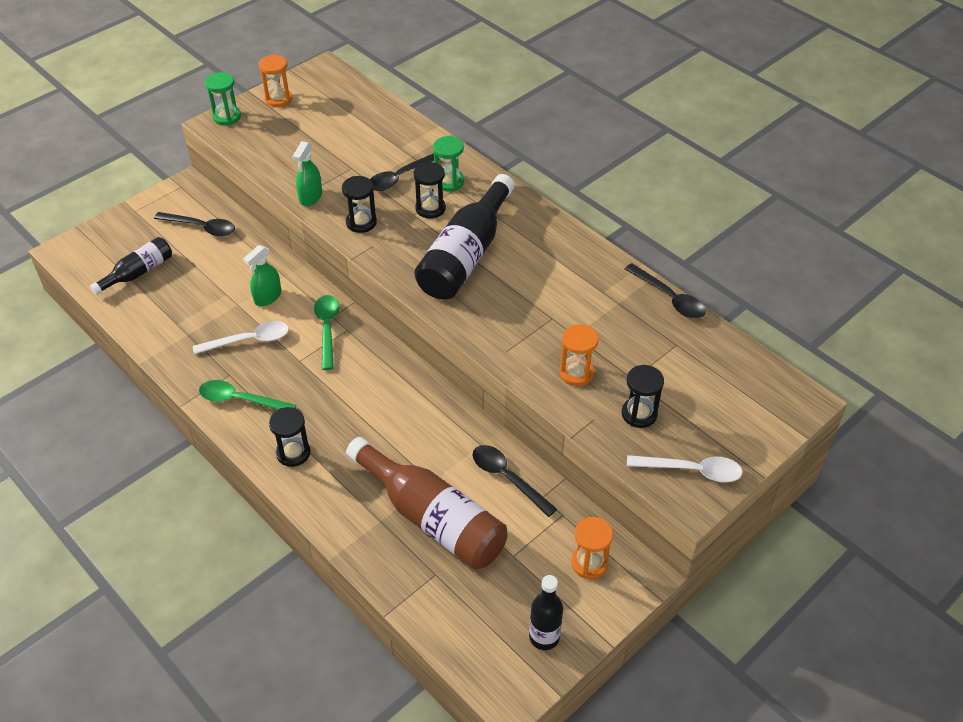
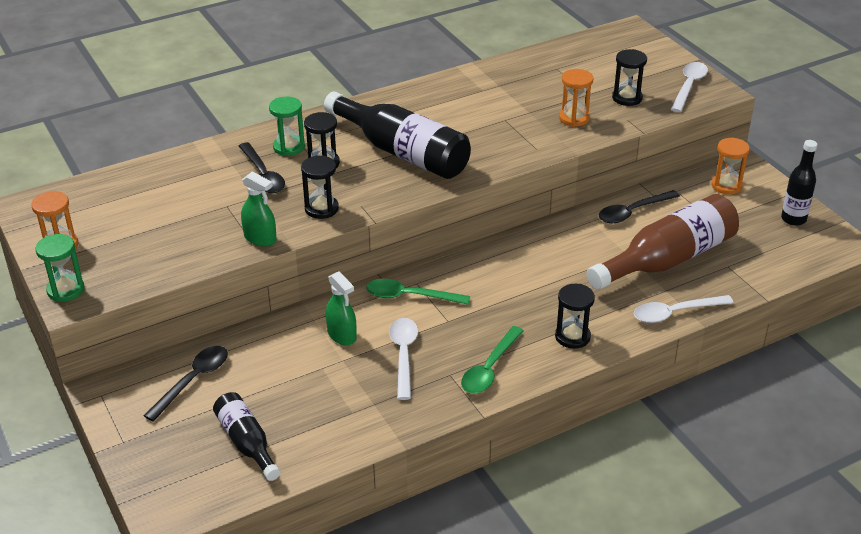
camera: 75 degrees left, 10 degrees down
black spoon [625,263,706,319] -> none
none -> white spoon [634,295,734,323]

